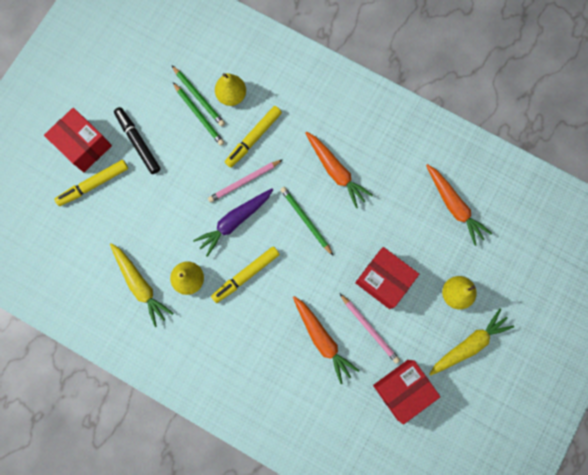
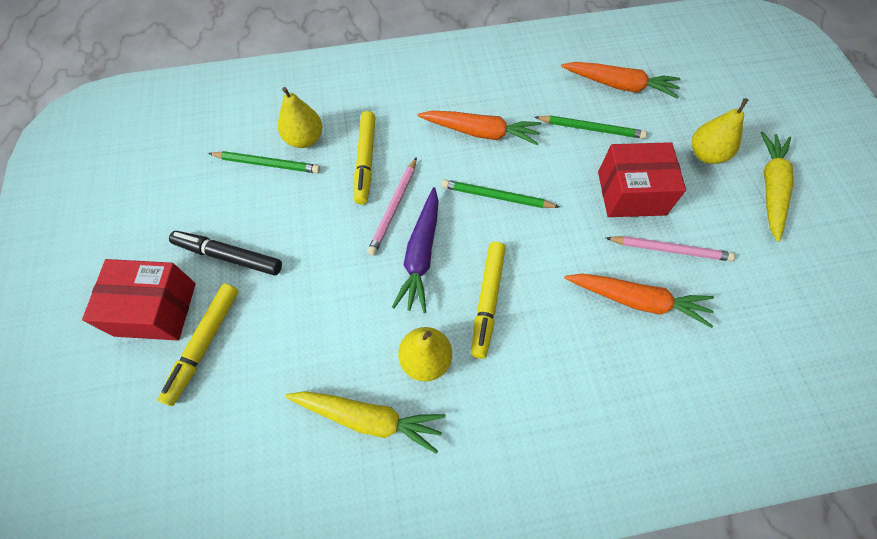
camera: 40 degrees left, 15 degrees down
green pencil [173,82,224,146] -> green pencil moved to [535,115,647,139]
red box [373,360,440,424] -> none

